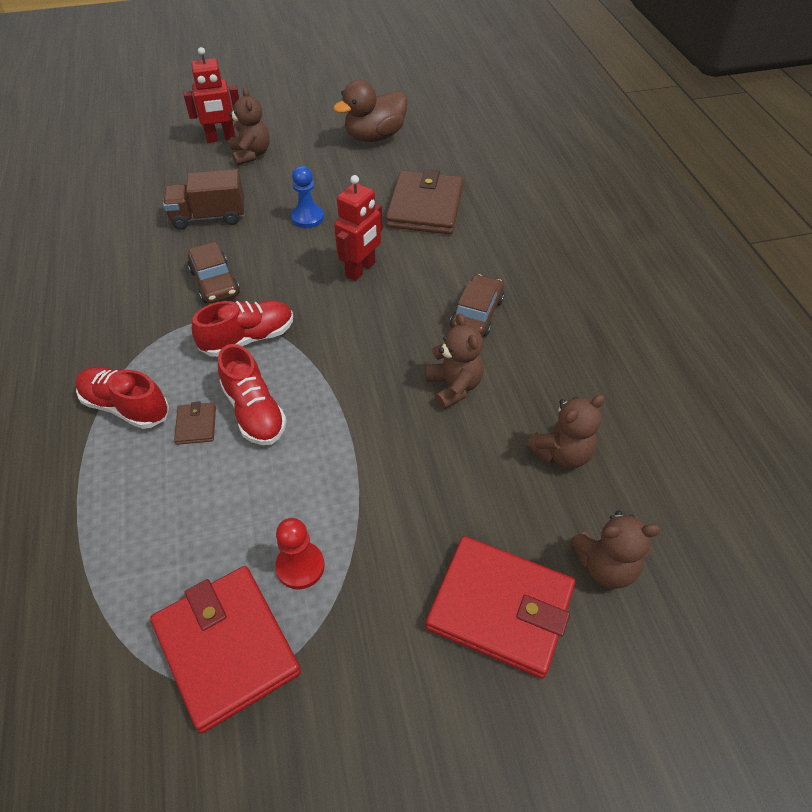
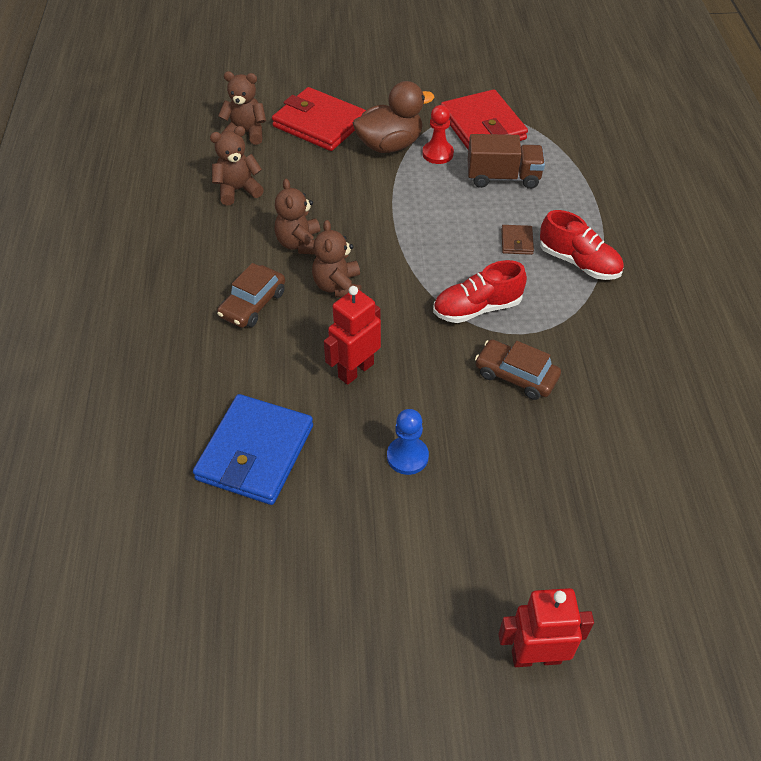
camera: 170 degrees left, 0 degrees up
brown truck [163,169,244,230] -> brown truck moved to [468,134,545,189]
brown car [188,242,240,303] -> brown car turned 45 degrees counterclockwise [475,339,561,400]
red shoe [218,344,287,445] -> none
brown teddy bear [229,88,270,166] -> brown teddy bear moved to [312,220,362,298]
brown duck [333,80,407,142] -> brown duck moved to [353,81,435,153]
brown wallet [386,169,463,234] -> blue wallet [193,394,313,505]

